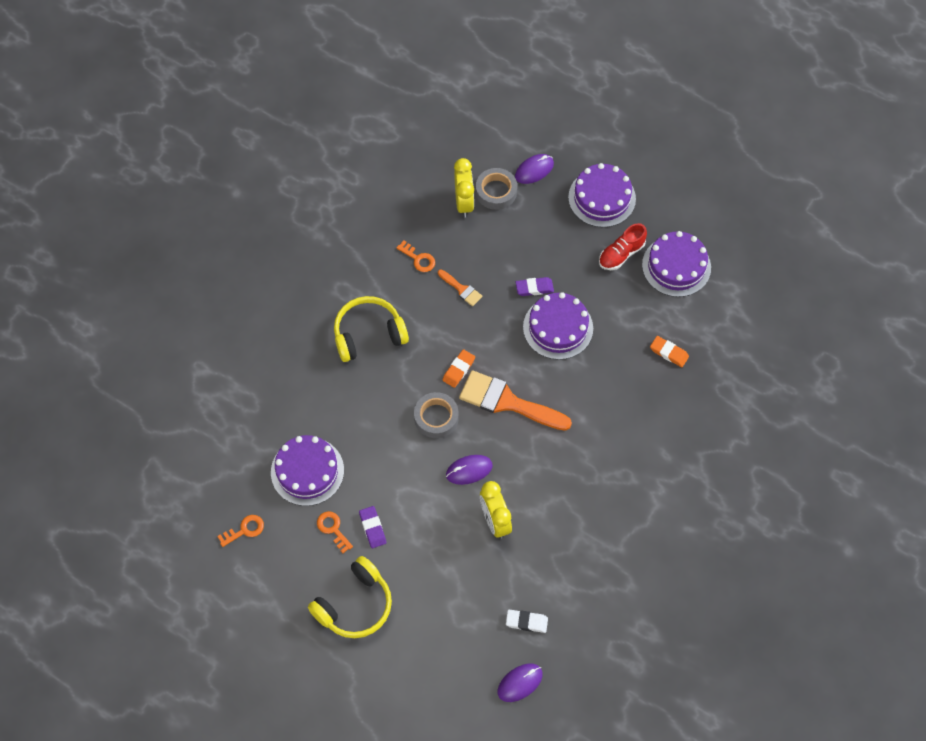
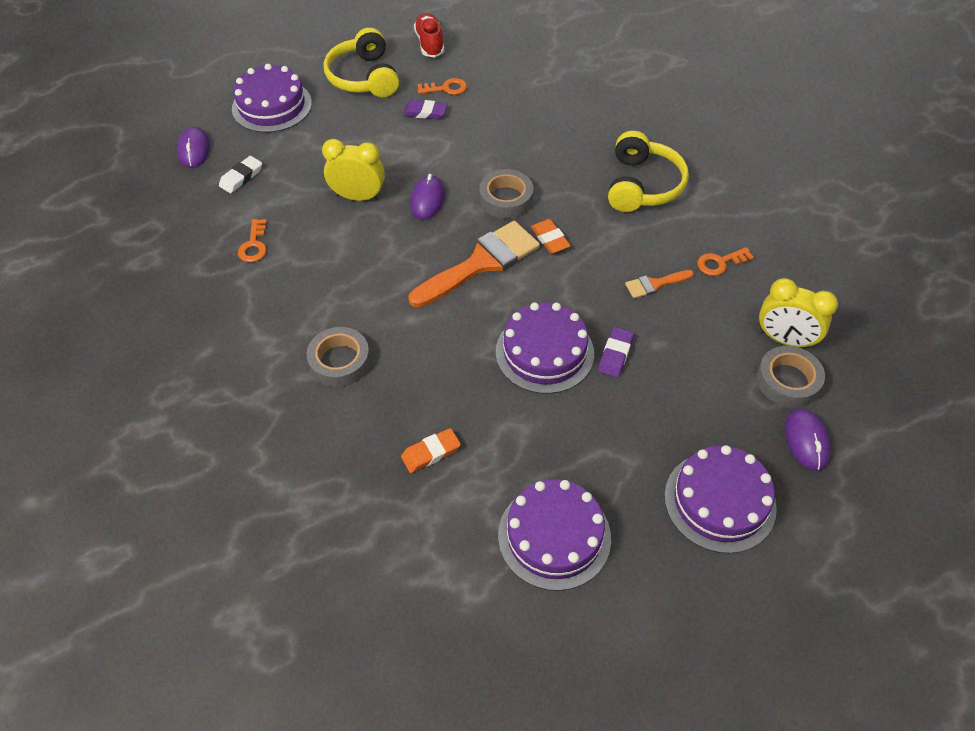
camera: 120 degrees right, 10 degrees down
orange key [217,515,264,547] -> orange key moved to [238,219,267,262]
purple cake [271,435,344,506] -> purple cake moved to [232,64,312,133]
red shoe [599,223,647,270] -> red shoe moved to [414,13,444,57]
none -> grey tape [306,327,371,387]

